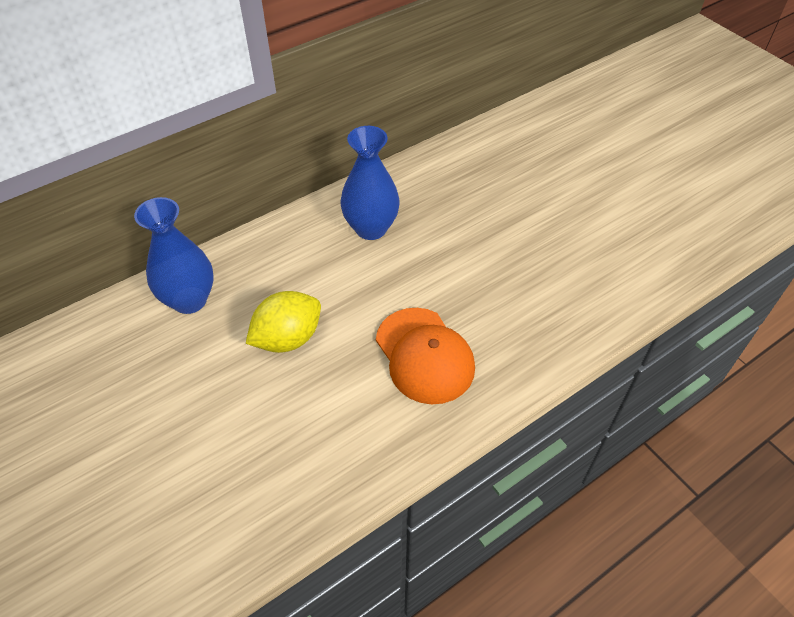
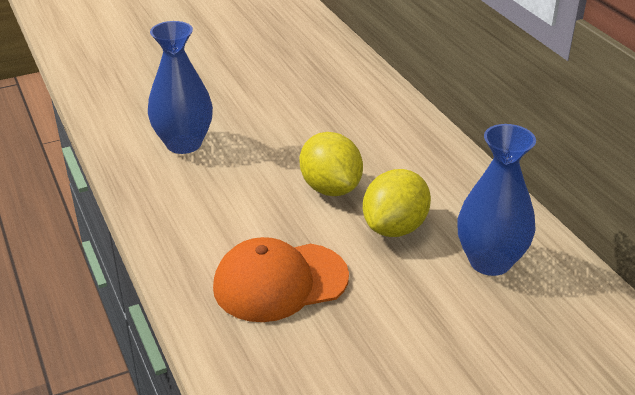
camera: 100 degrees right, 15 degrees down
blue vase [134,197,214,314] -> blue vase moved to [148,21,213,154]
none -> yellow lemon [363,169,431,237]

